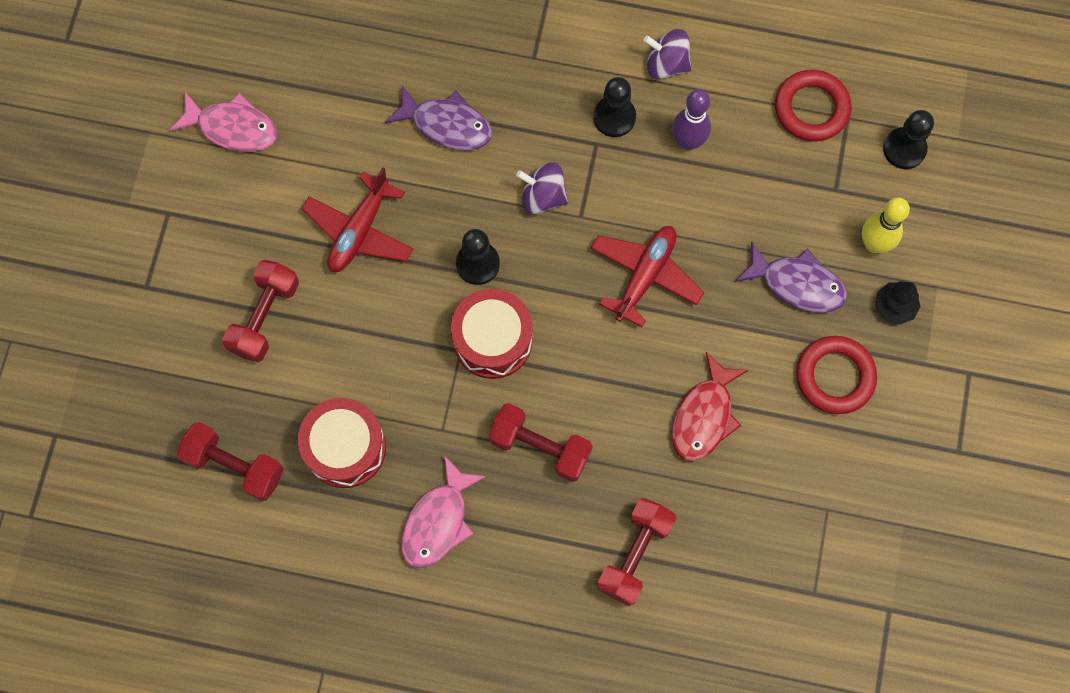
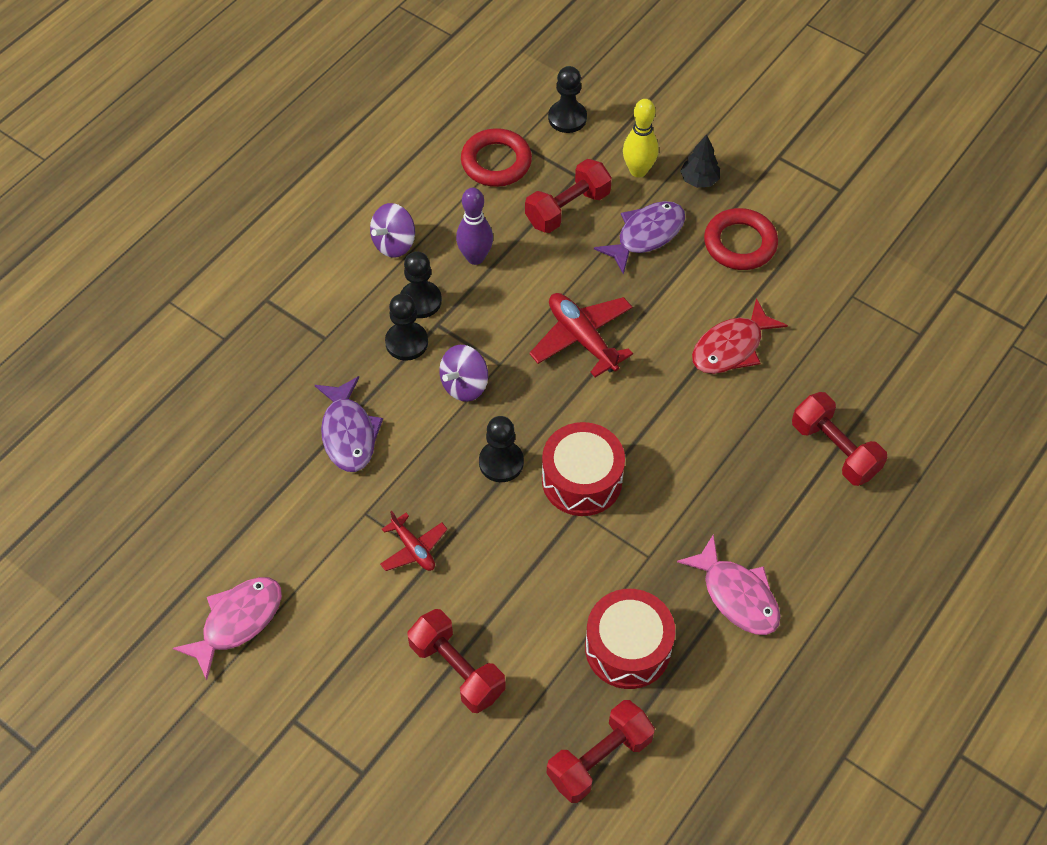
camera: 65 degrees left, 15 degrees down
red plane [301,167,413,272] -> red plane [380,511,448,571], size x0.60
purple fish [385,85,492,150] -> purple fish turned 120 degrees clockwise [315,376,383,472]
red dumbbell [488,403,593,482] -> red dumbbell moved to [525,159,612,233]
red fish [672,352,749,461] -> red fish turned 90 degrees clockwise [692,298,788,374]
none -> black pawn [385,294,428,361]

